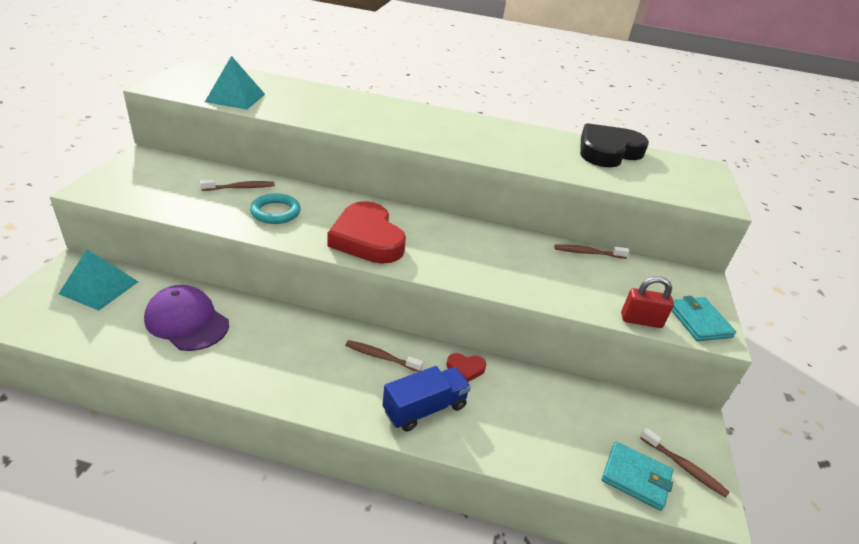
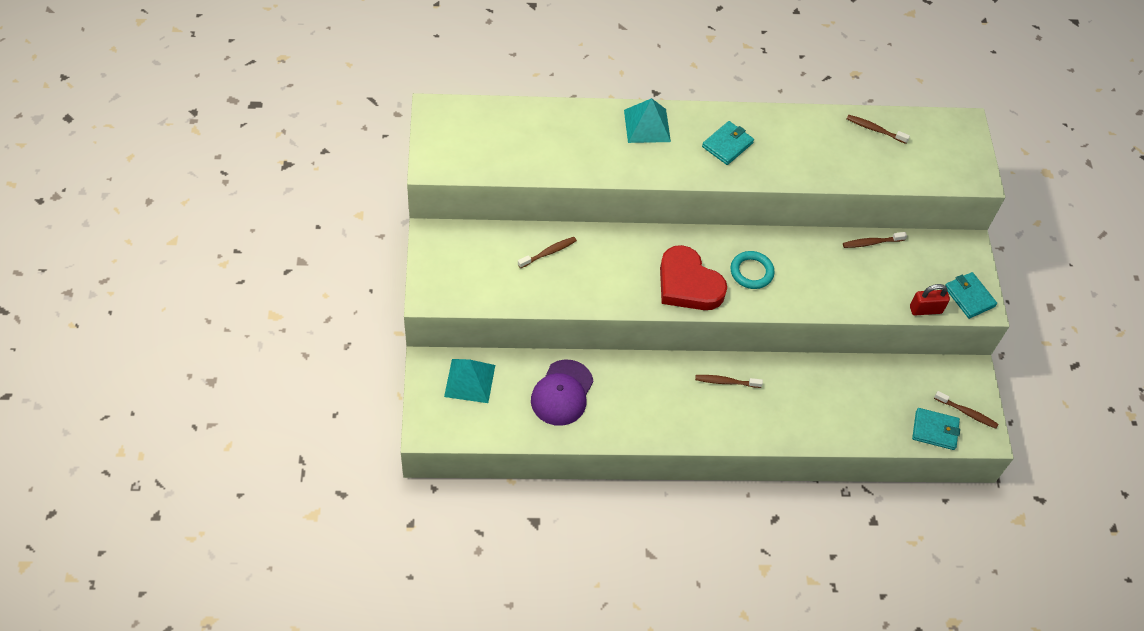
camera: 15 degrees left, 20 degrees up
purple cap [144,285,229,351] -> purple cap turned 90 degrees counterclockwise [531,360,594,426]
turquoise pyramid [205,56,265,110] -> turquoise pyramid moved to [624,98,671,143]
turquoise ring [250,193,301,224] -> turquoise ring moved to [730,251,775,289]
blue truck [383,366,471,432] -> none
red heart [446,353,487,382] -> none
black heart [580,123,649,167] -> brown toothbrush [846,115,910,144]
none -> turquoise wallet [702,121,754,165]

